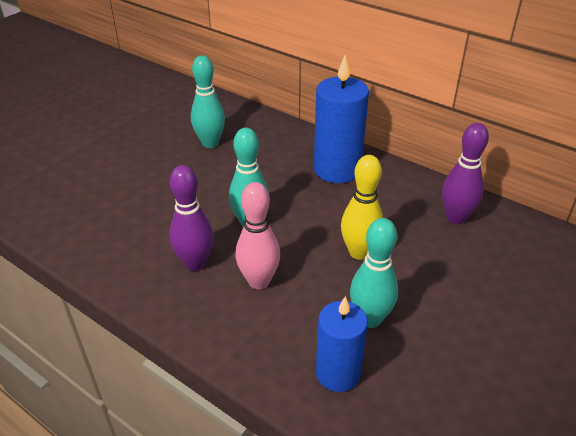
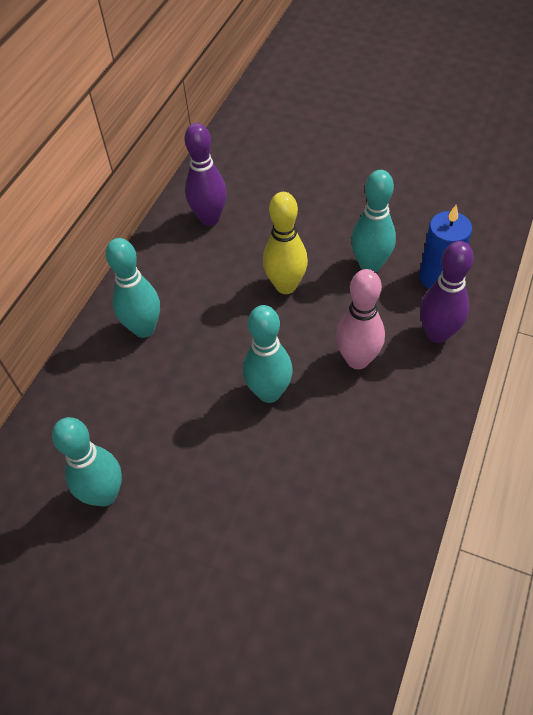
camera: 100 degrees left, 15 degrees up
purple bowling pin [169,165,214,271] -> purple bowling pin moved to [420,241,474,343]
blue candle [314,55,369,183] -> turquoise bowling pin [106,238,160,338]

